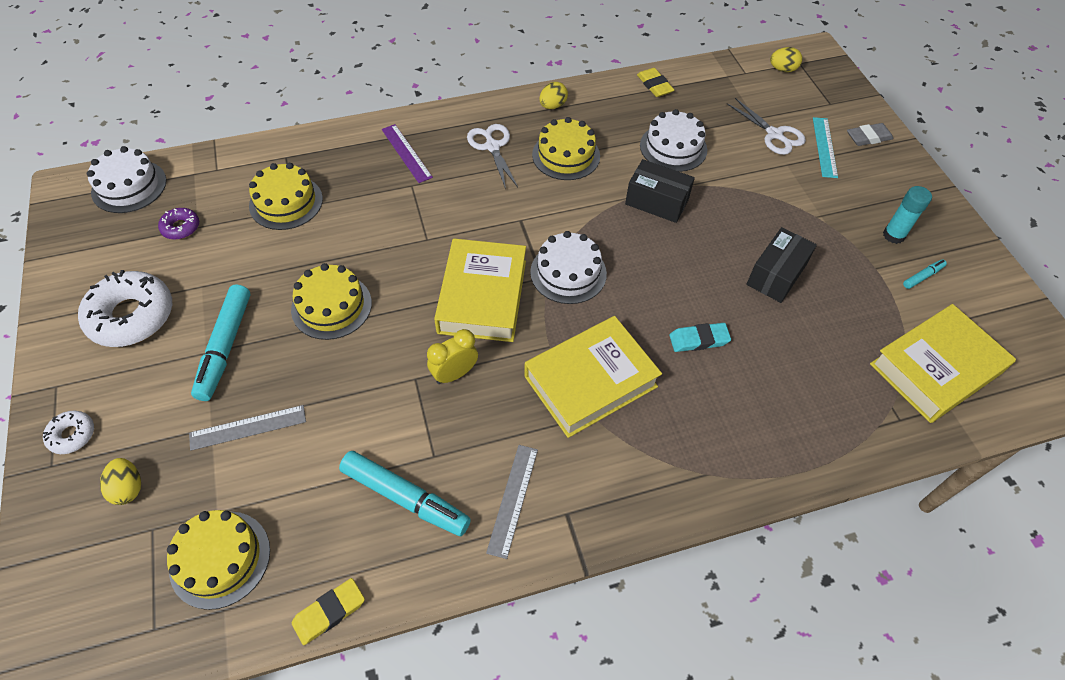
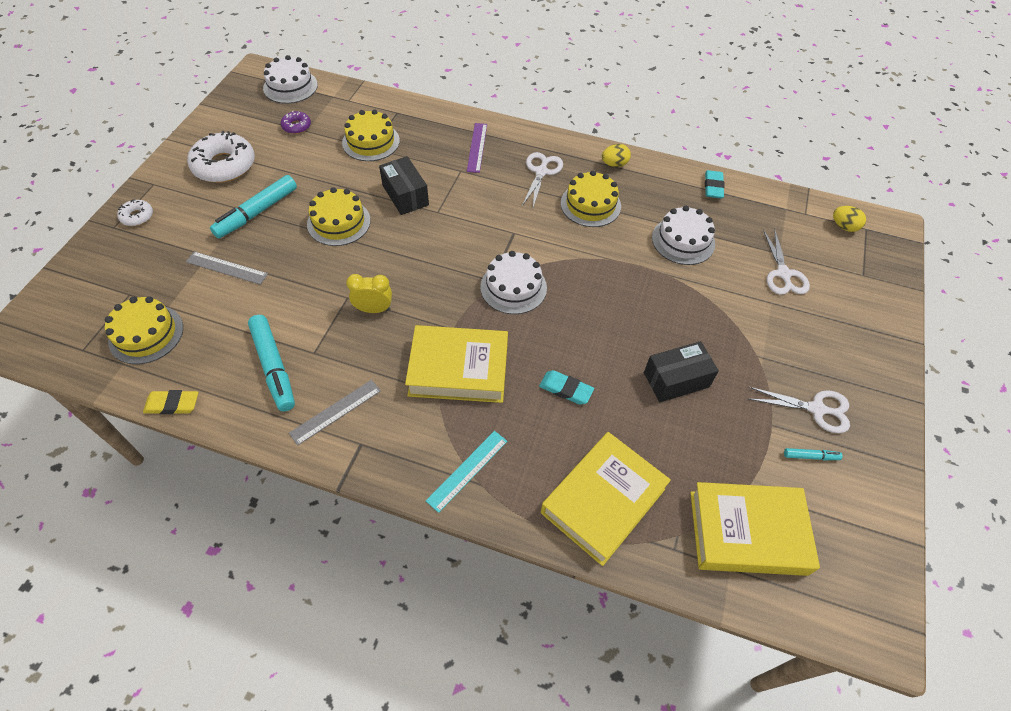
camera: 35 degrees right, 0 degrees up
yellow egg [100,458,141,505] -> none
yellow book [434,239,526,342] -> yellow book moved to [541,432,671,566]
black box [625,159,695,223] -> black box moved to [379,156,429,215]
yellow eraser [637,68,674,97] -> turquoise eraser [705,170,725,198]
turquoise ruler [813,117,838,178] -> turquoise ruler moved to [426,431,507,513]
grey eraser [847,123,894,146] -> none
turquoise glue stick [883,186,932,244] -> white scissors [749,387,850,433]

